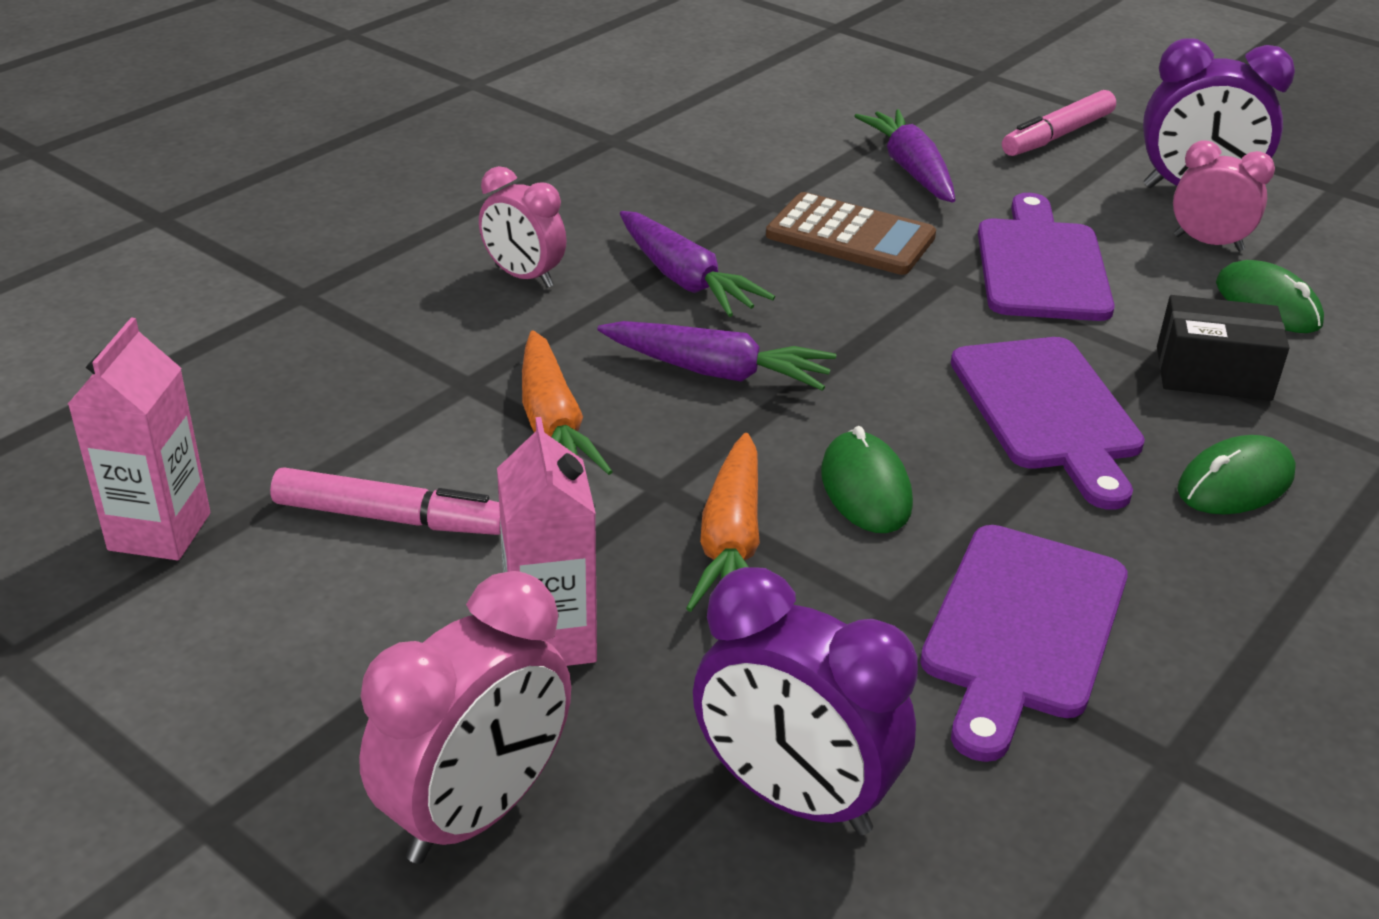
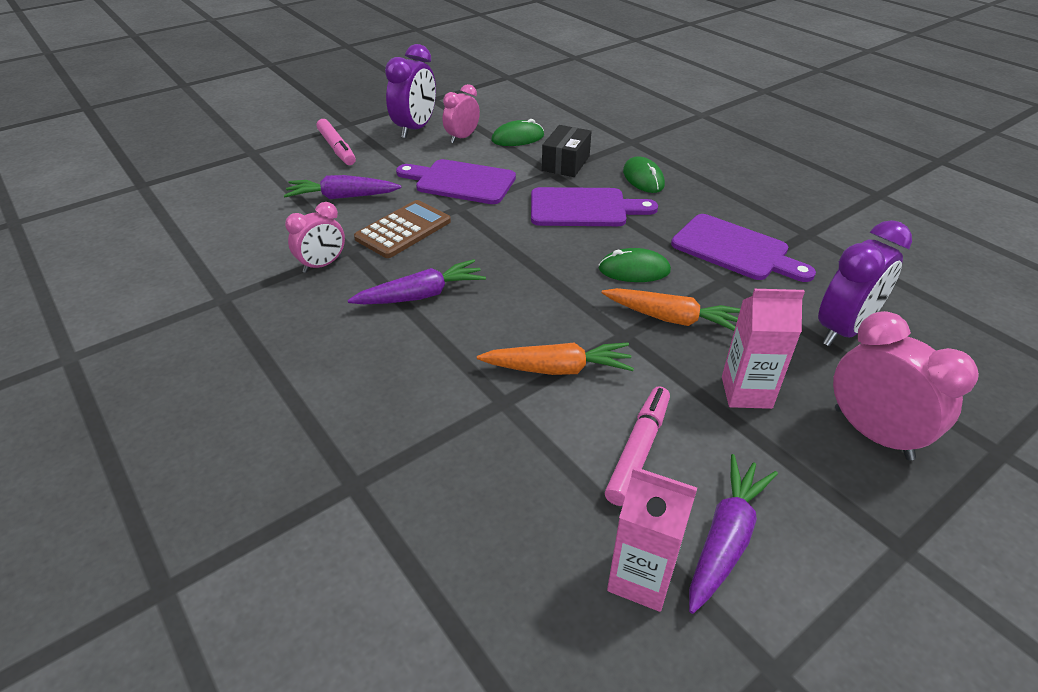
camera: 75 degrees left, 5 degrees up
pink clock [479,166,566,288] -> pink clock moved to [285,202,345,273]
purple carrot [597,321,836,391] -> purple carrot moved to [689,454,778,614]

